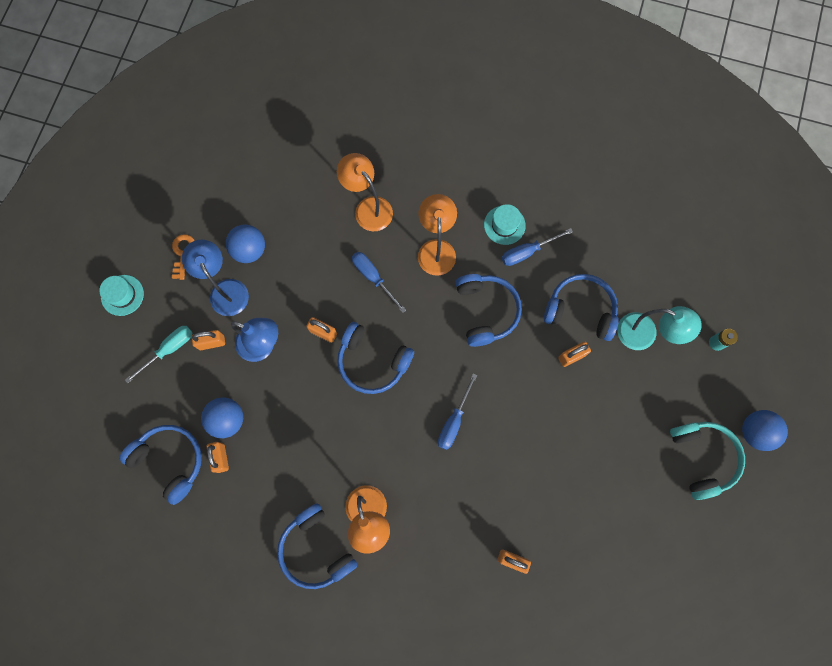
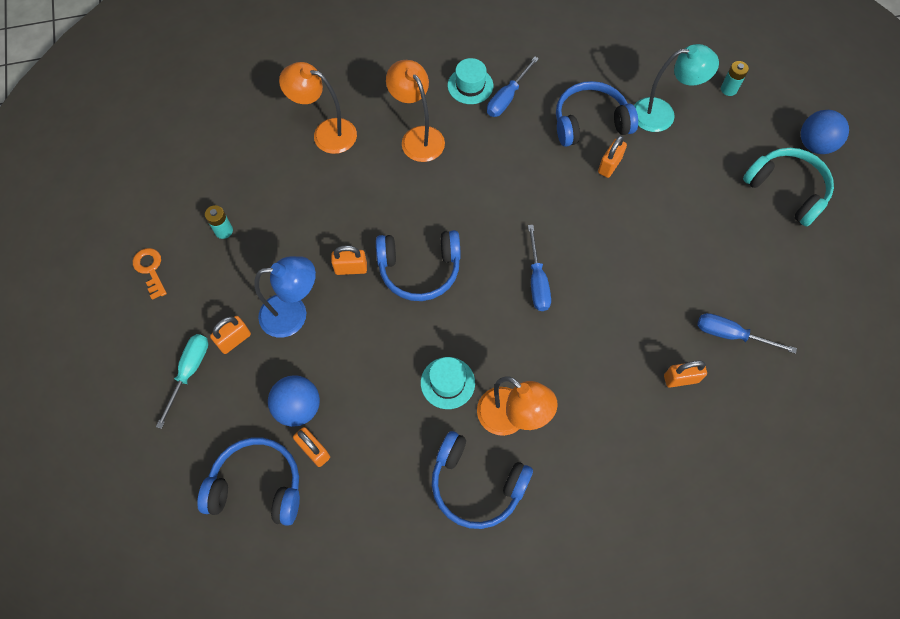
camera: 30 degrees left, 10 degrees down
turquoise hat [99,275,144,316] -> turquoise hat moved to [421,357,475,409]
blue lamp [182,240,249,316] -> none
blue ball [226,224,265,263] -> turquoise battery [205,205,233,239]
blue screwdriver [352,252,406,313] -> blue screwdriver moved to [698,313,797,354]
blue headphones [455,274,522,347] -> none

